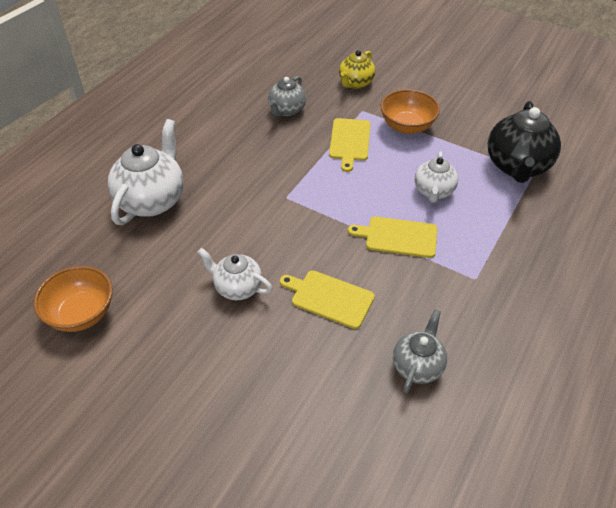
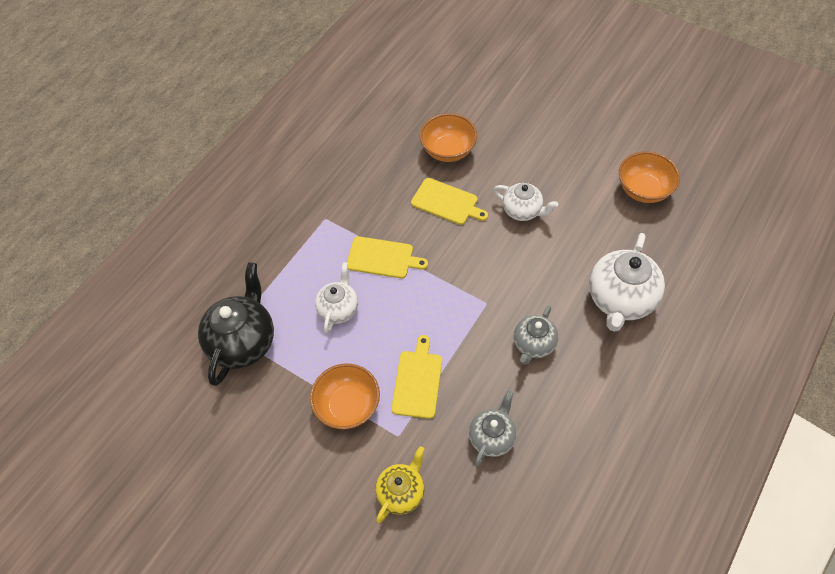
camera: 175 degrees left, 10 degrees up
grey teapot [393,309,447,393] -> grey teapot moved to [513,305,559,365]
none -> orange bowl [420,113,477,162]

